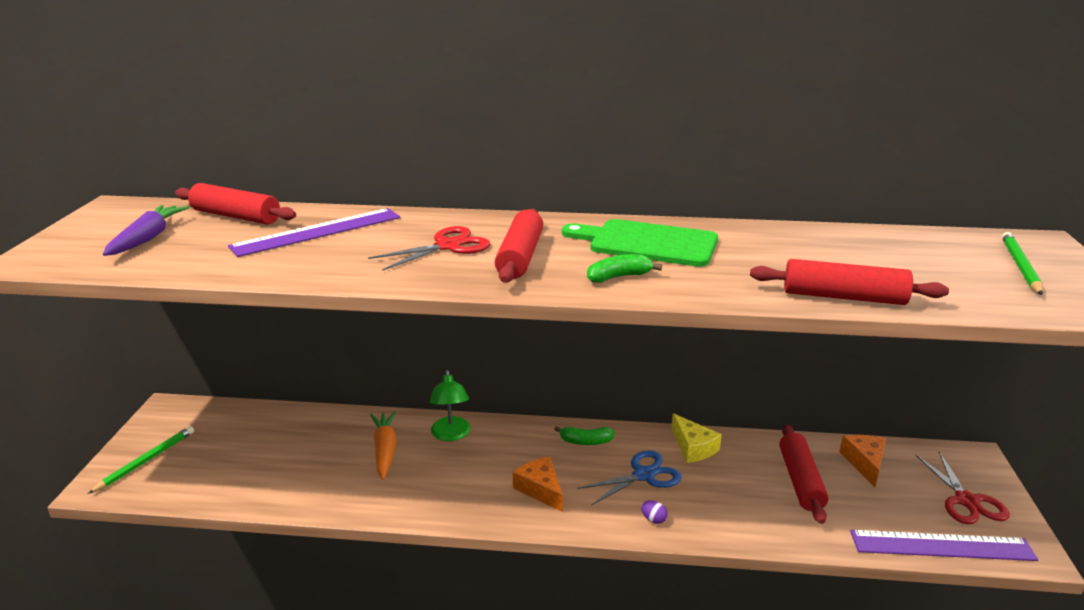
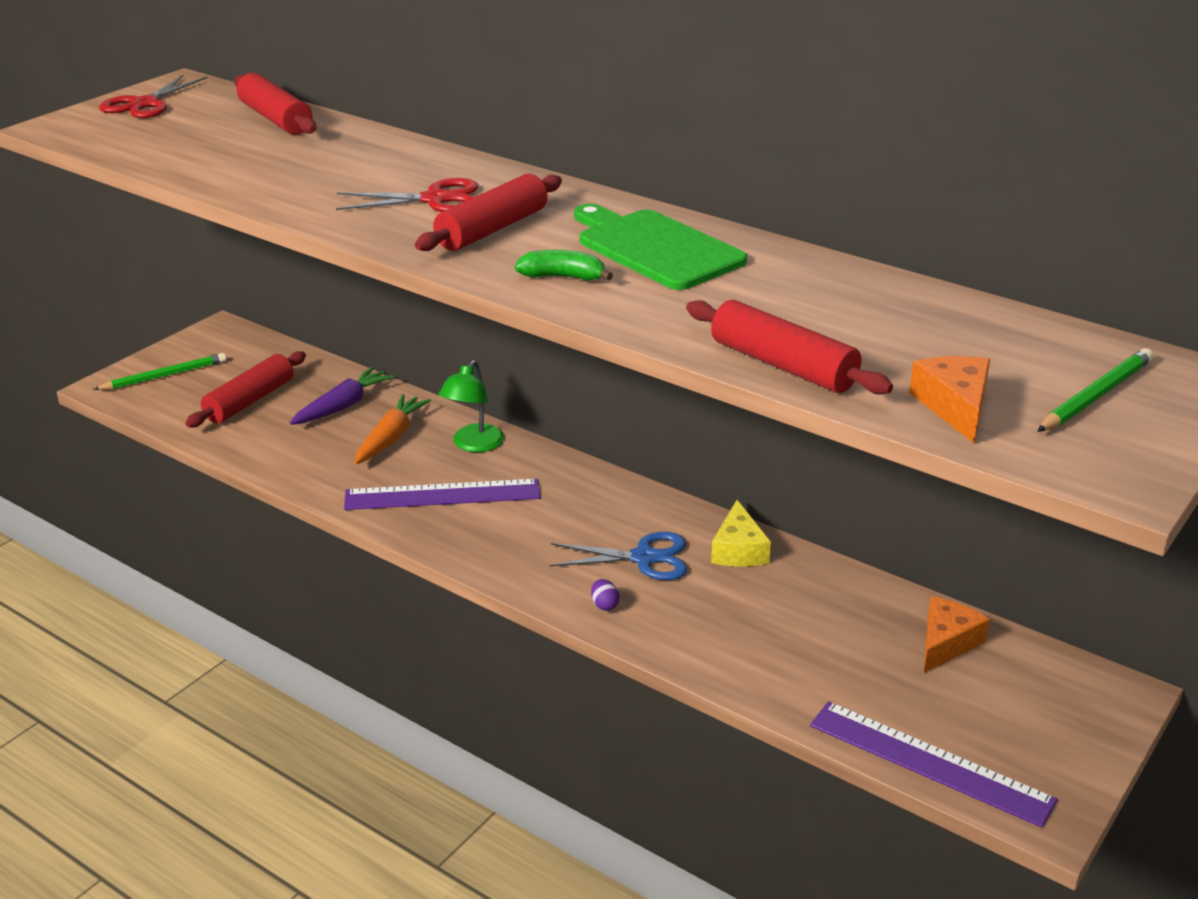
camera: 30 degrees right, 5 degrees up
purple carrot [103,205,189,256] -> purple carrot moved to [290,367,395,425]
purple ruler [228,208,400,257] -> purple ruler moved to [344,479,540,510]
orange cheese [513,457,563,512] -> orange cheese moved to [909,356,990,443]
green banana [554,426,615,445] -> none
red rolling pin [779,424,829,524] -> red rolling pin moved to [185,351,306,427]
red scissors [916,452,1010,524] -> red scissors moved to [99,75,207,118]

